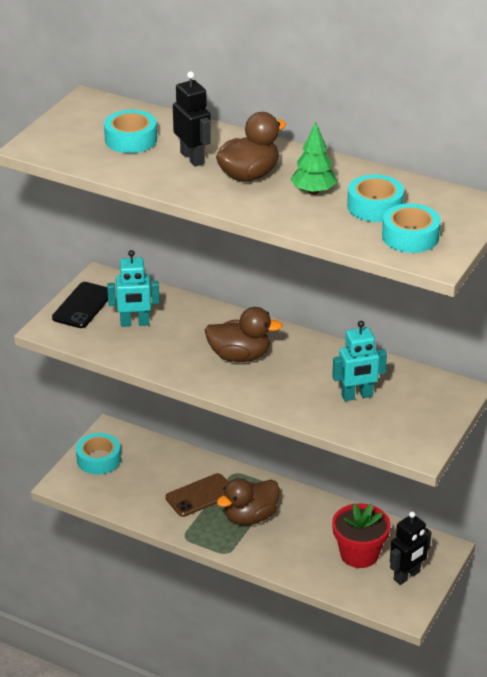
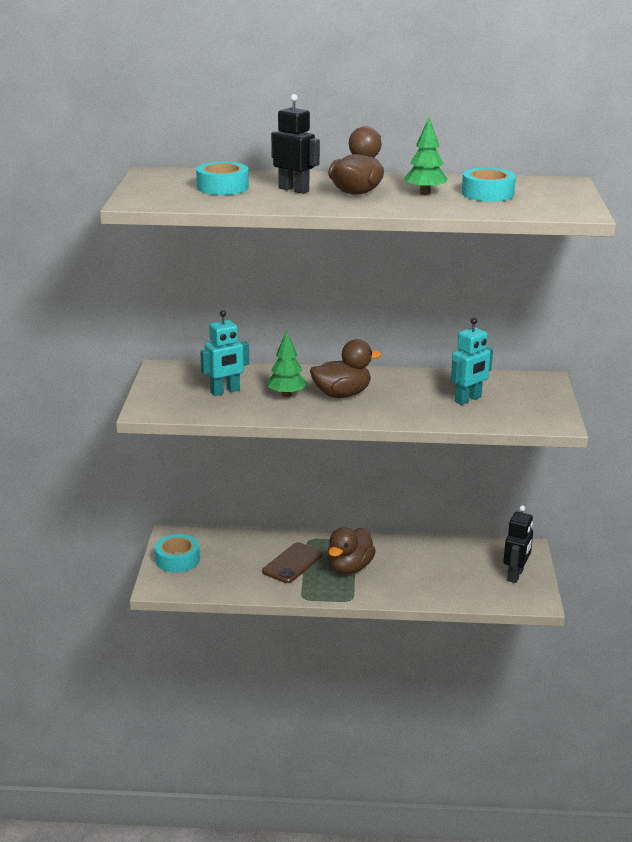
camera: 25 degrees left, 10 degrees down
black phone [52,282,108,328] -> none
red flower pot [332,503,391,568] -> none
turquoise tape [382,203,441,253] -> none
none -> green tree [267,330,307,397]

